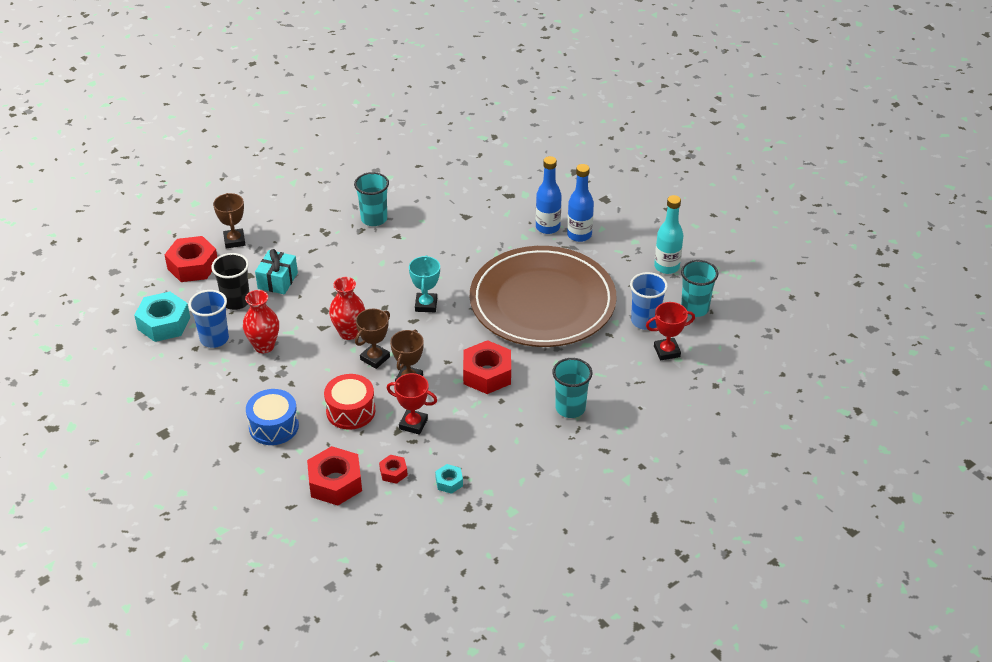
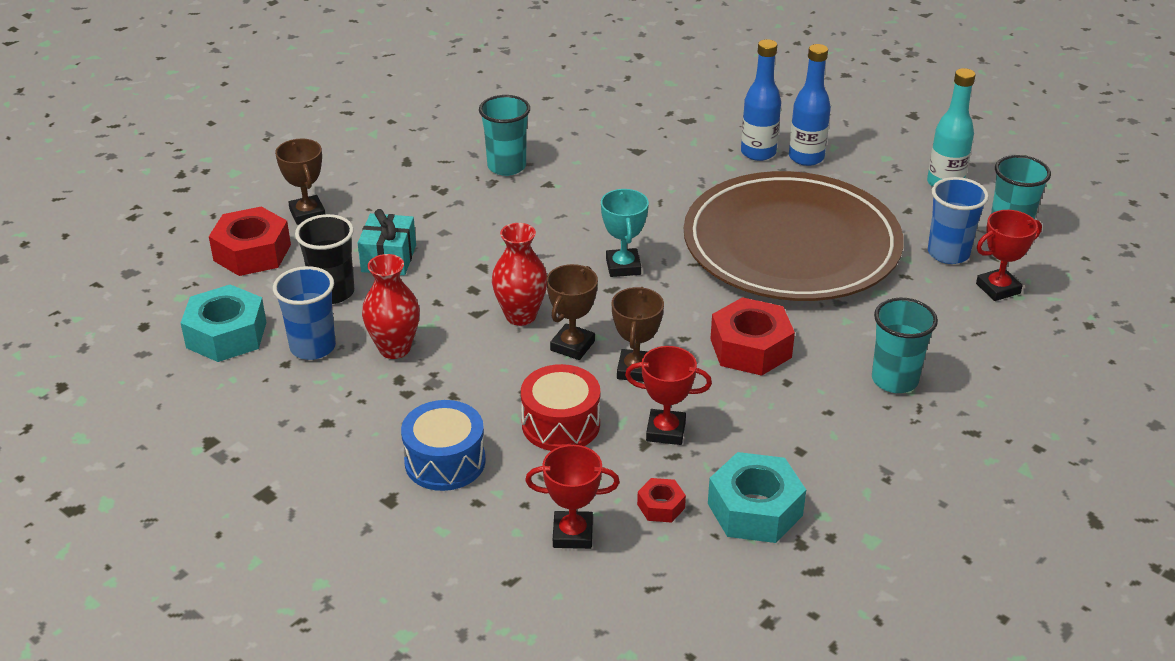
camera: 10 degrees left, 5 degrees down
red nut [307,446,362,506] -> red trophy [525,445,620,549]
turquoise nut [435,464,463,494] -> turquoise nut [708,452,806,543], size x1.99

